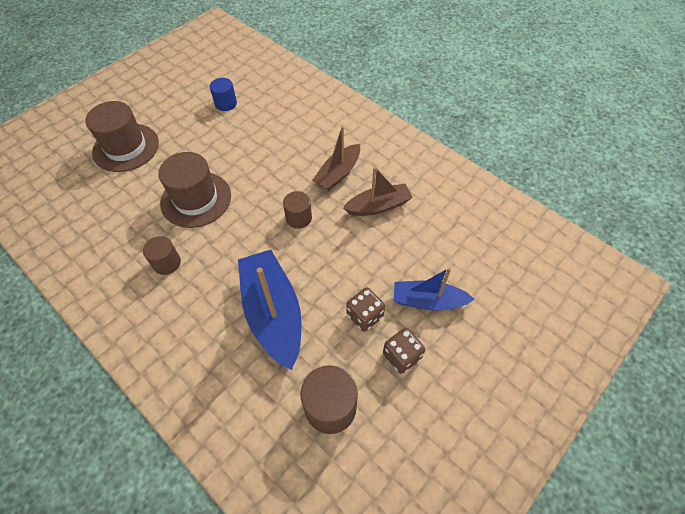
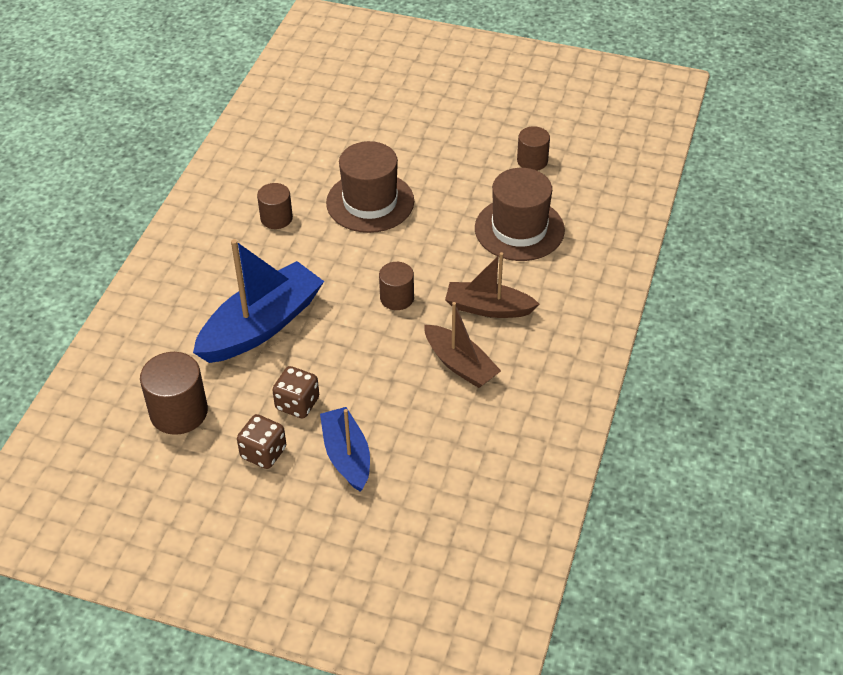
camera: 65 degrees right, 10 degrees down
brown hat [85,101,159,172] -> brown hat moved to [475,168,565,261]
blue cylinder [210,78,237,111] -> brown cylinder [517,126,550,171]

